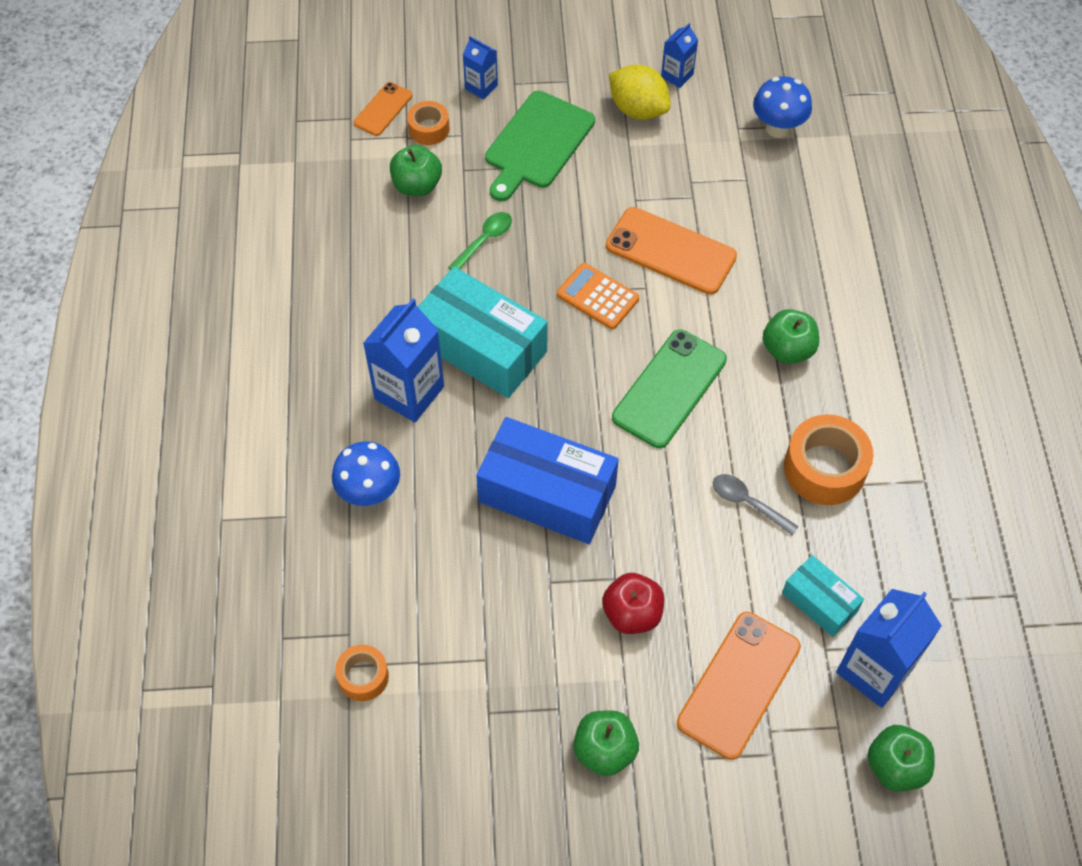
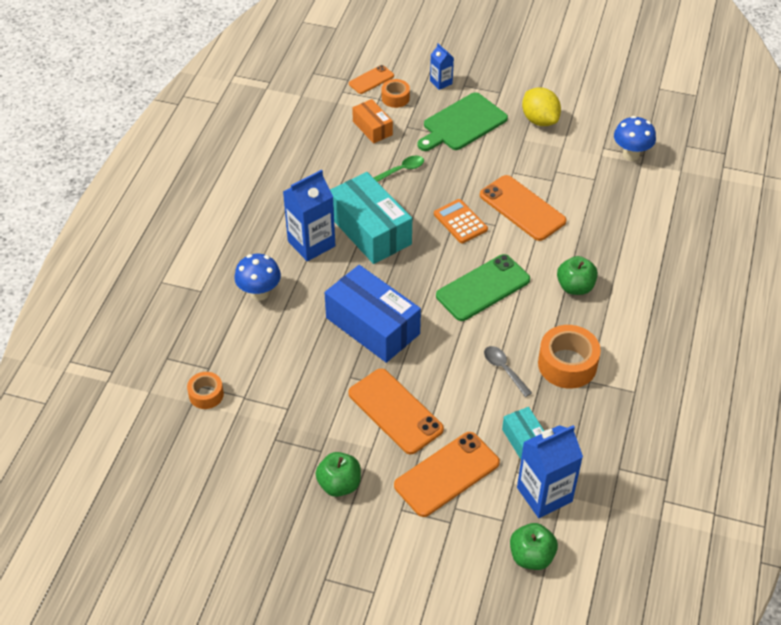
camera: 20 degrees right, 10 degrees down
green apple [390,145,442,196] -> orange box [352,99,393,144]
red apple [602,573,664,634] -> orange phone [348,368,444,454]
blue carton [661,23,698,88] -> none

